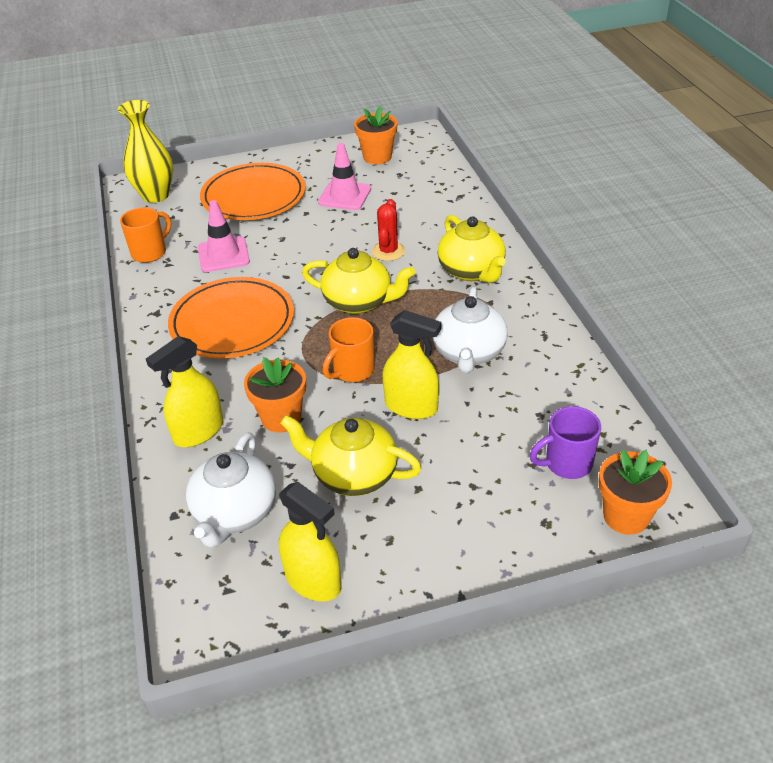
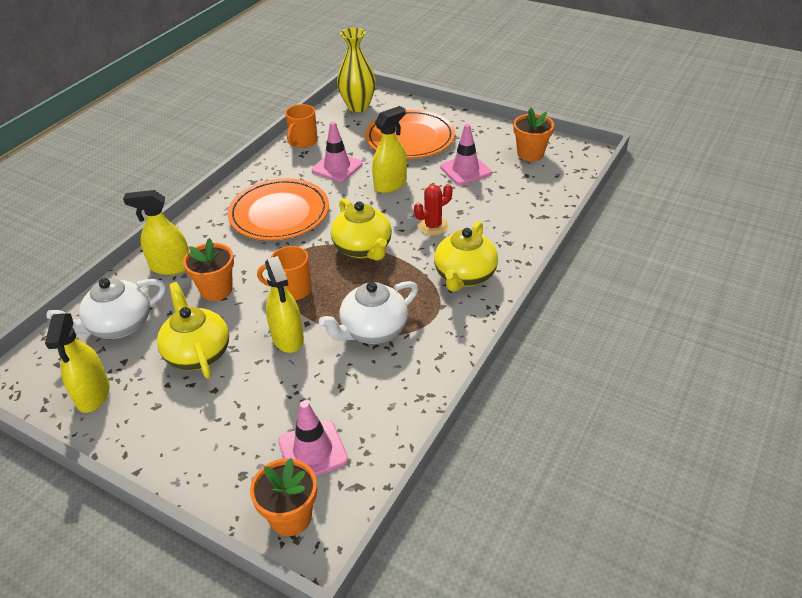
camera: 45 degrees right, 0 degrees up
orange mug [120,207,171,263] -> orange mug turned 120 degrees clockwise [285,104,318,148]
purple mug [530,406,601,479] -> pink traffic cone [278,401,348,476]
none -> yellow spray bottle [372,106,407,193]

